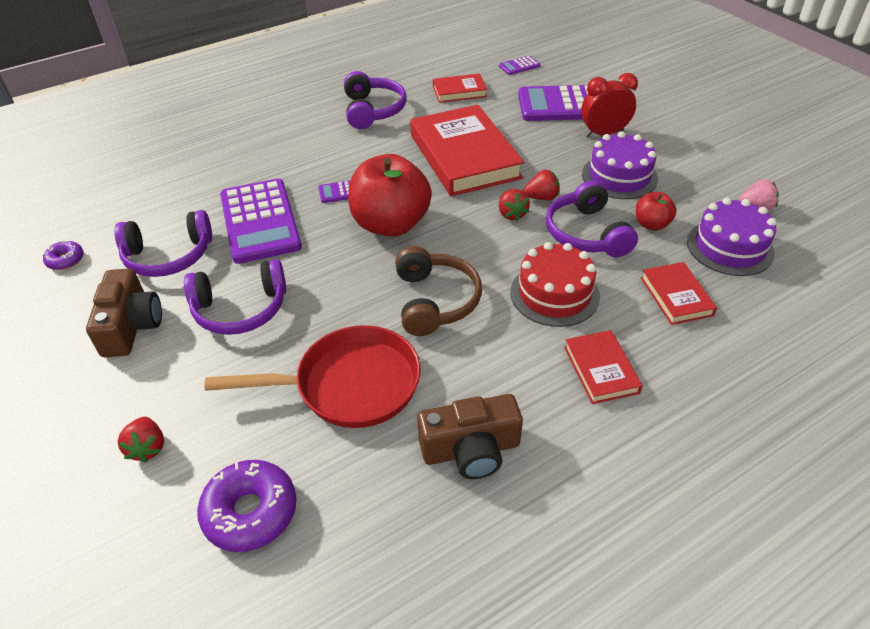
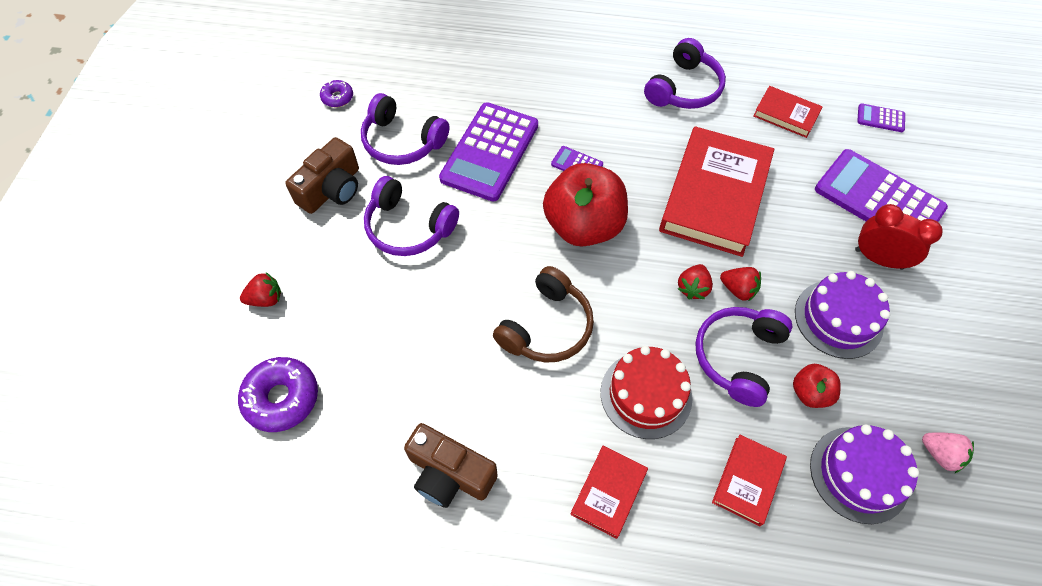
camera: 40 degrees right, 15 degrees up
red strawberry [118,417,164,463] -> red strawberry turned 135 degrees counterclockwise [240,273,281,307]
red pan [205,325,421,428] -> none

